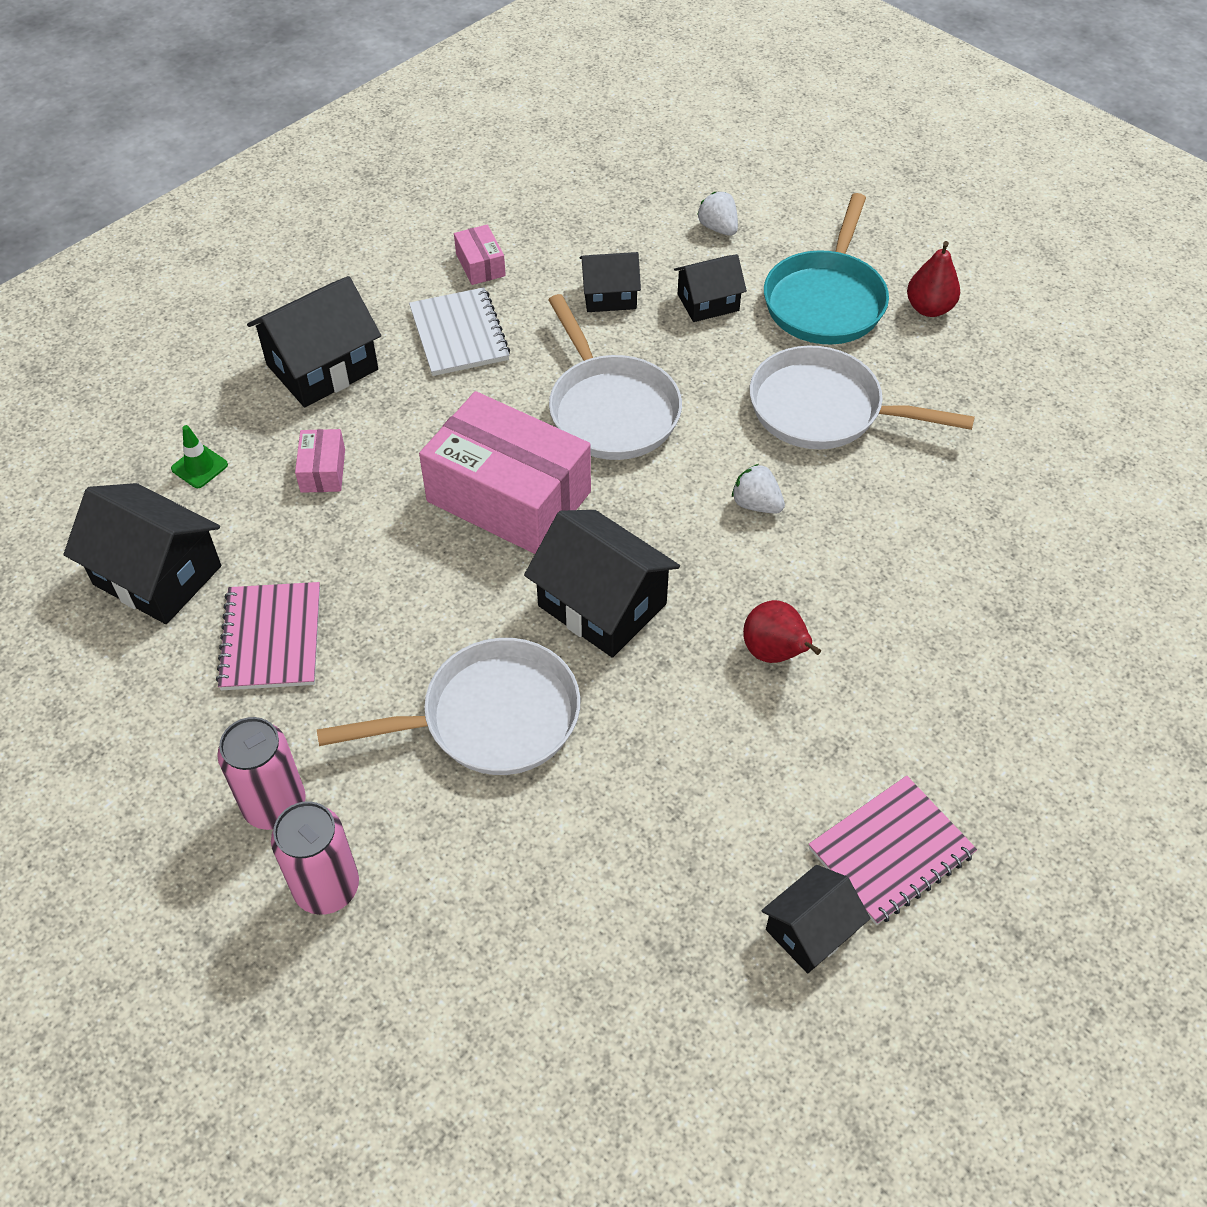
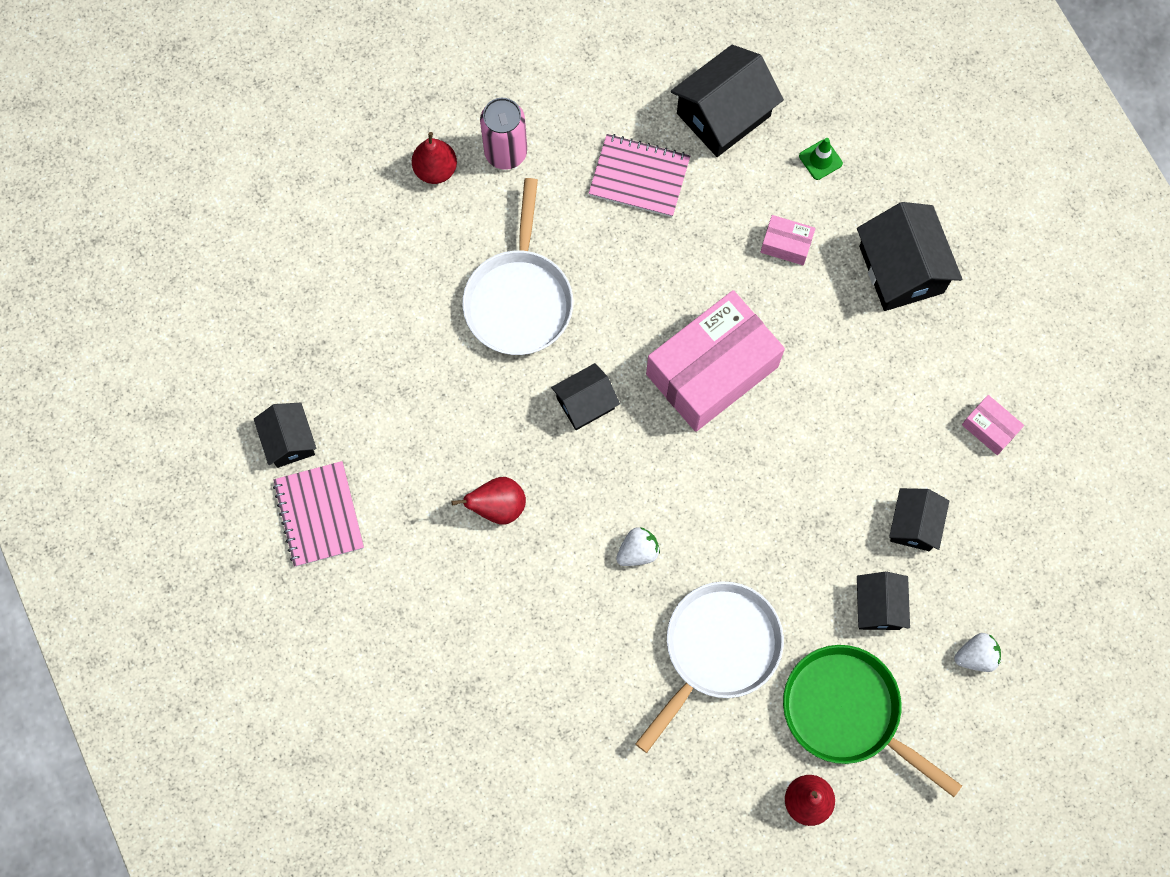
camera: 110 degrees right, 20 degrees up
pink can [271,801,359,915] -> red pear [412,132,457,184]
white notebook [409,287,510,376] -> none
pink box [454,224,506,285] -> pink box turned 45 degrees clockwise [962,395,1024,455]
black house [524,510,680,658] -> black house [551,363,620,430], size x0.60
white pan [549,294,682,460] -> none
turquoise pan [764,193,889,344] -> green pan [783,645,962,797]

